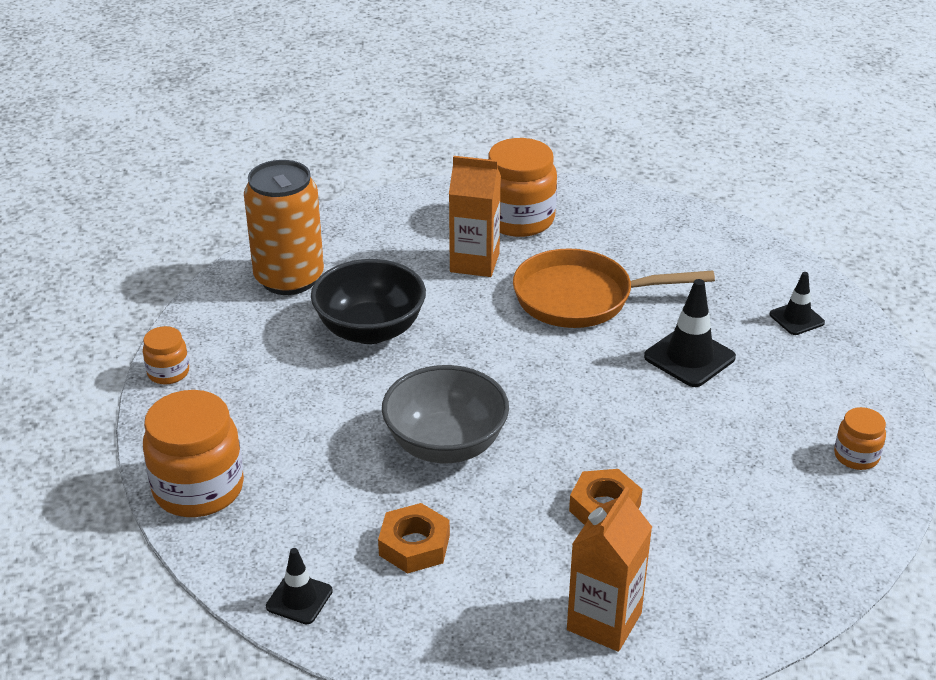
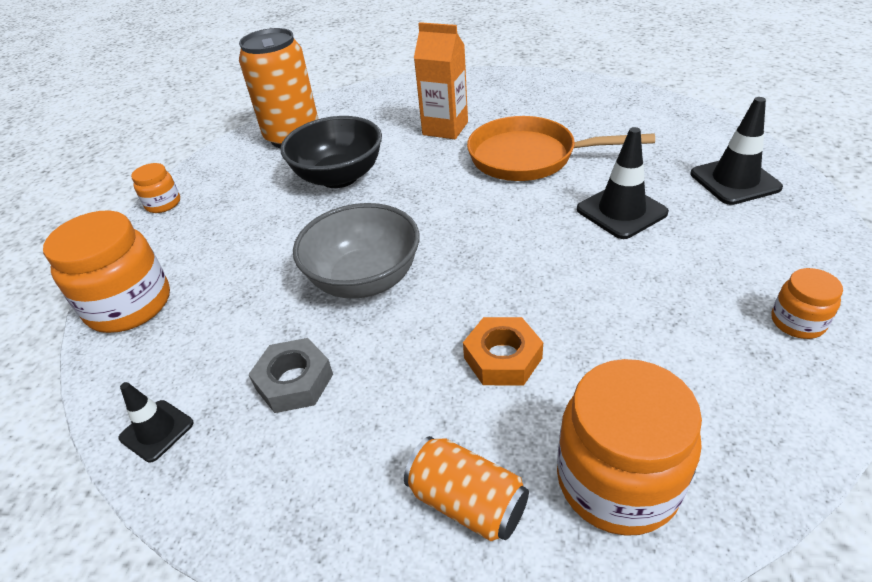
camera: 15 degrees right, 5 degrees up
orange nut [378,503,450,574] -> grey nut [248,338,333,413]
orange jar [488,138,557,237] -> orange jar moved to [557,359,702,536]
orange carton [567,487,652,652] -> orange can [404,436,529,541]
black traffic cone [770,272,825,335] -> black traffic cone [690,97,783,205], size x1.61

